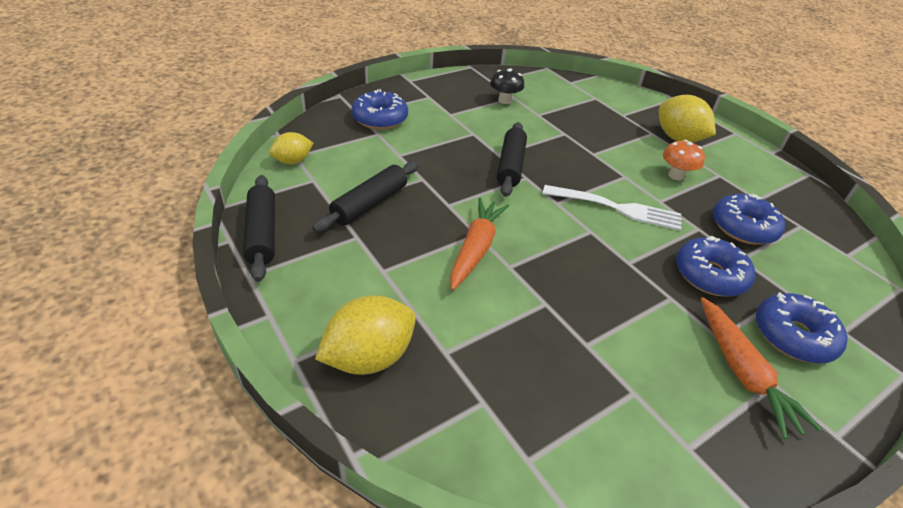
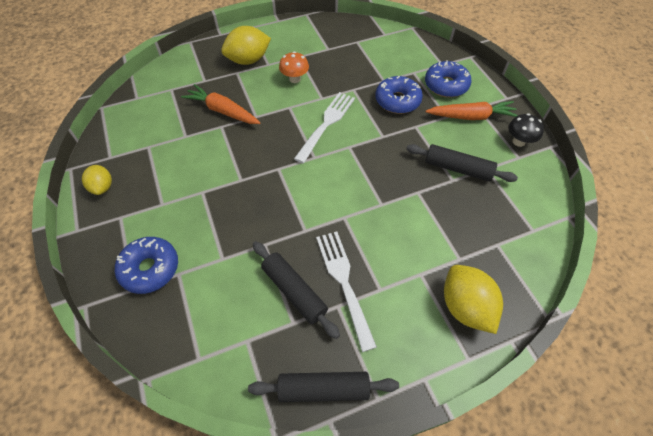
camera: 75 degrees left, 15 degrees up
yellow lemon [269,132,313,164] -> yellow lemon moved to [82,165,112,195]
orange carrot [450,198,509,290] -> orange carrot moved to [181,84,261,124]
black mushroom [490,68,524,104] -> black mushroom moved to [508,113,544,147]
black rolling pin [497,122,527,197] -> black rolling pin moved to [406,144,518,182]
blue donut [713,194,785,245] -> none
none -> white fork [316,231,377,352]

